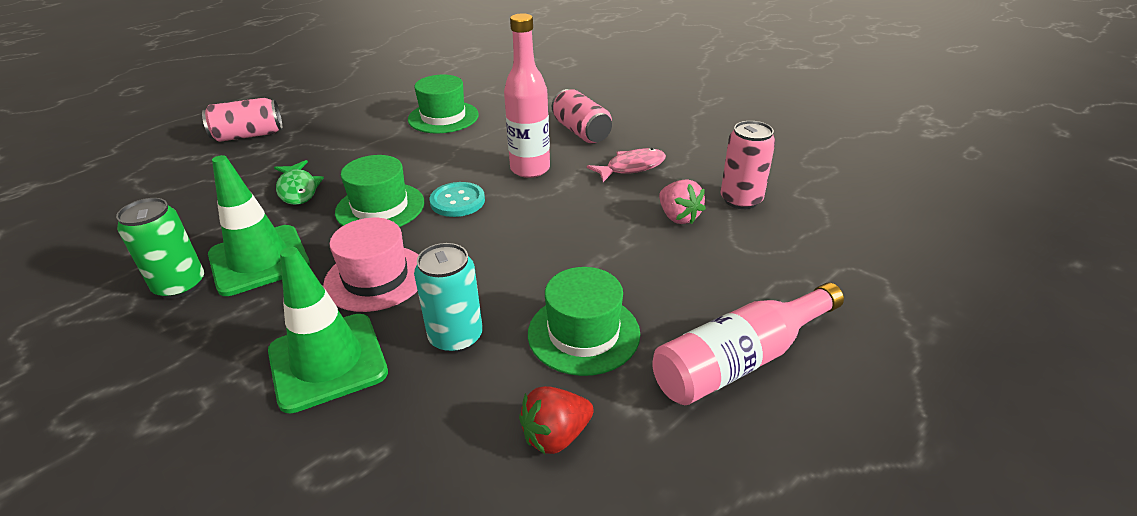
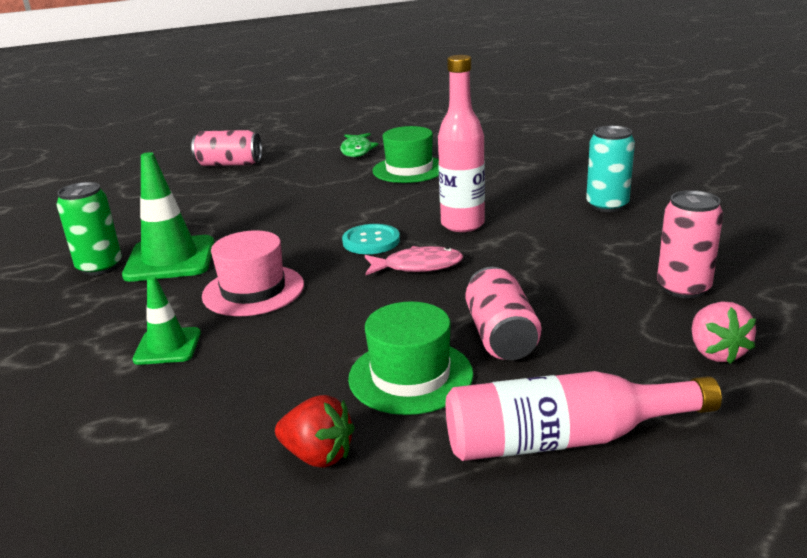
camera: 25 degrees right, 10 degrees down
green traffic cone [268,247,388,413] -> green traffic cone [133,276,201,365], size x0.58
green fish [274,160,324,205] -> green fish moved to [340,133,379,157]
green hat [335,155,424,227] -> none
turquoise can [414,243,483,353] -> turquoise can moved to [586,125,635,212]
red strawberry [519,386,594,454] -> red strawberry turned 150 degrees counterclockwise [275,395,355,468]
pink can [552,89,612,144] -> pink can moved to [466,267,542,360]
pink fish [587,148,666,182] -> pink fish moved to [365,246,463,275]
pink strawberry [659,179,706,224] -> pink strawberry moved to [692,302,756,364]

